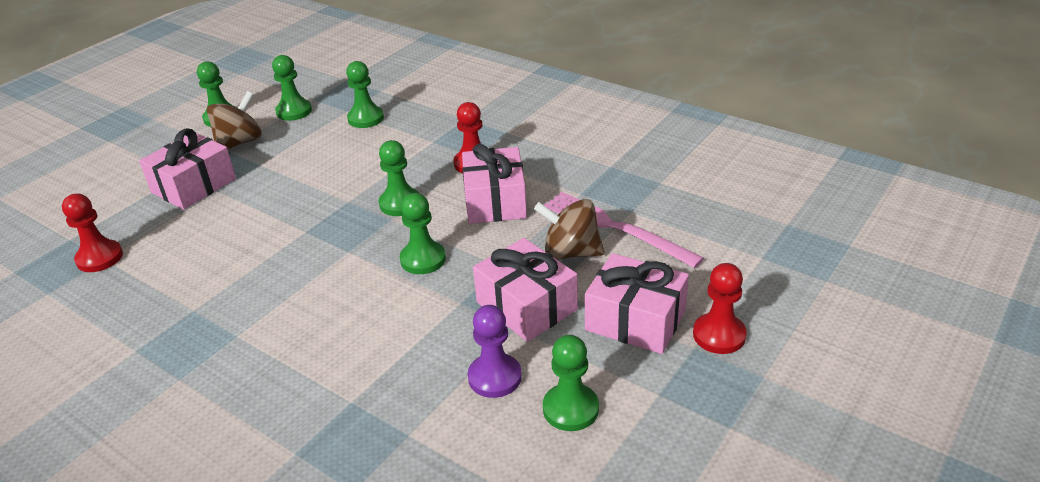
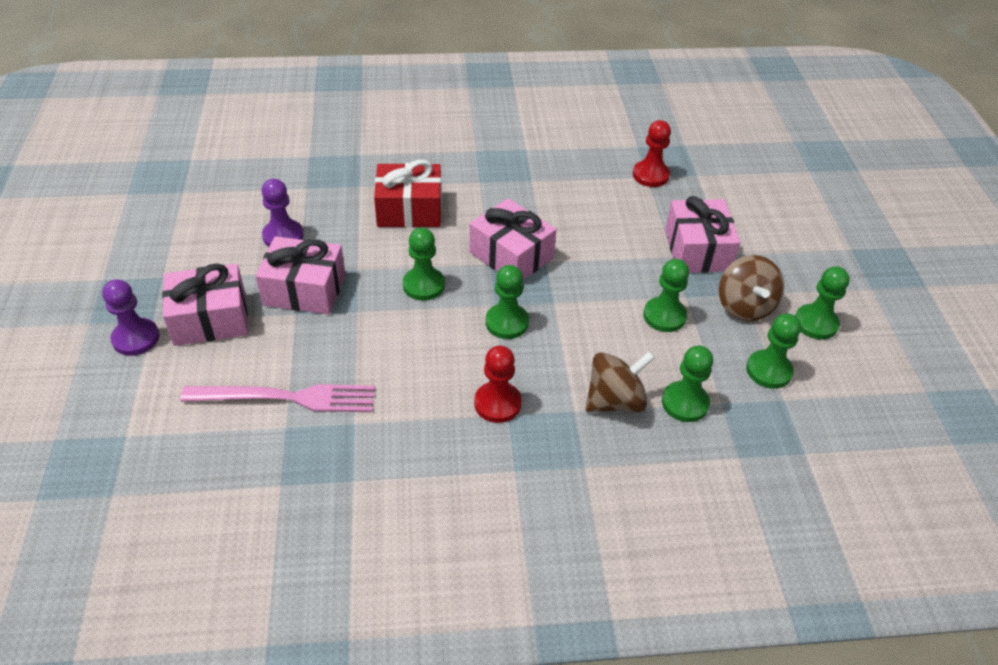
camera: 135 degrees right, 10 degrees up
pink gift [462,143,527,224] -> pink gift moved to [469,198,557,280]
brown spinning top [534,199,604,260] -> brown spinning top moved to [585,351,655,412]
green pawn [543,335,599,431] -> green pawn moved to [643,259,689,332]
red pawn [693,263,747,354] -> purple pawn [102,279,160,356]
none -> red gift [374,160,442,227]

